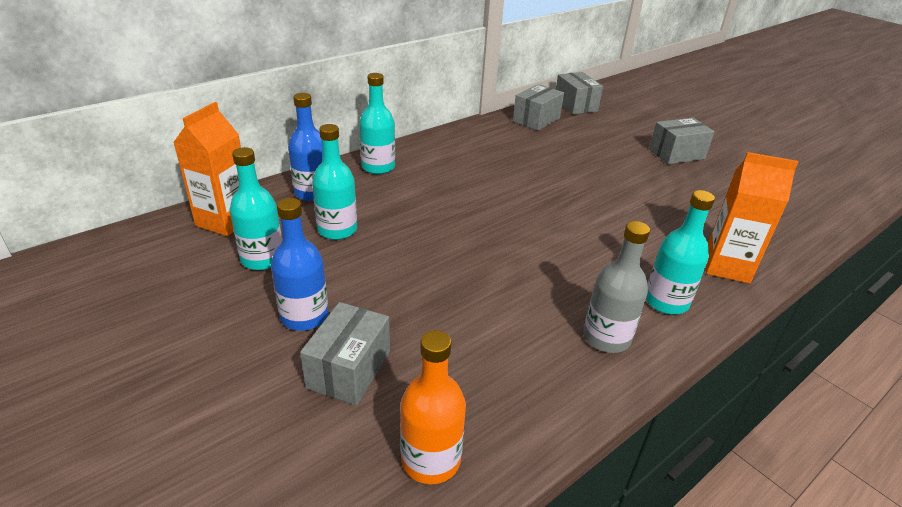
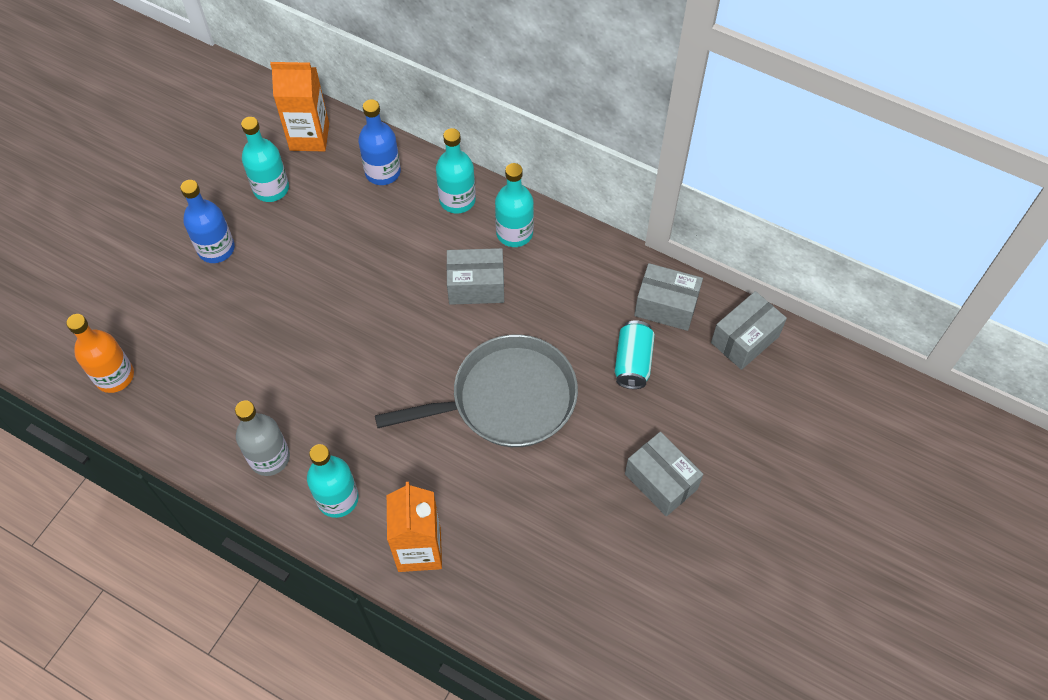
camera: 70 degrees right, 25 degrees up
grey box [300,302,390,405] -> grey box moved to [446,248,504,305]
turquoise bottle [312,124,357,240] -> turquoise bottle moved to [495,163,534,247]
none -> grey pan [375,334,578,447]
none -> turquoise can [615,320,655,389]

